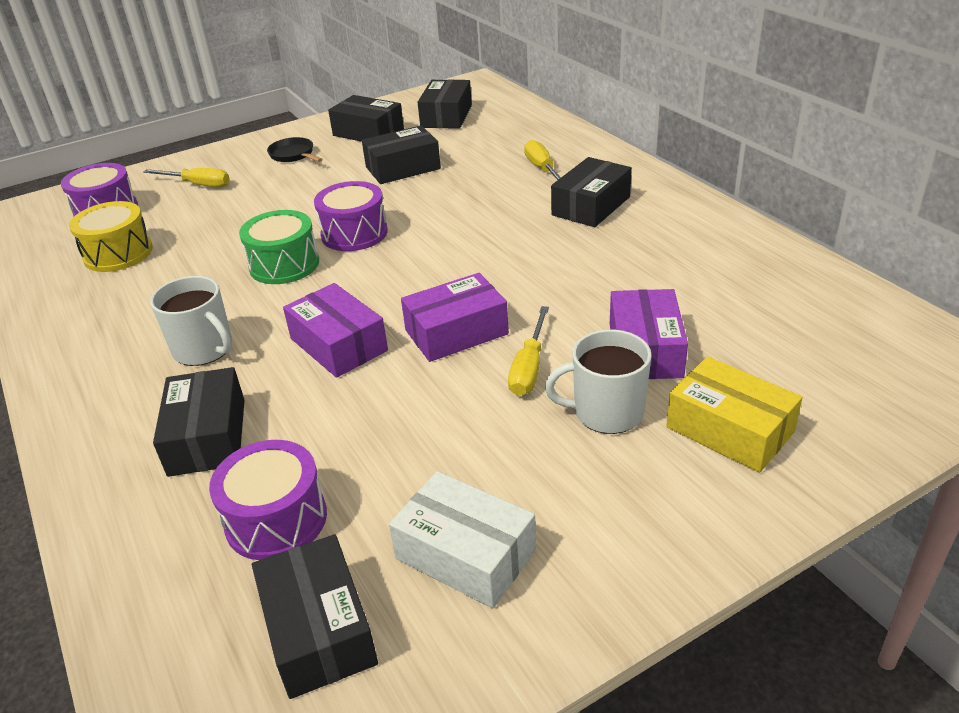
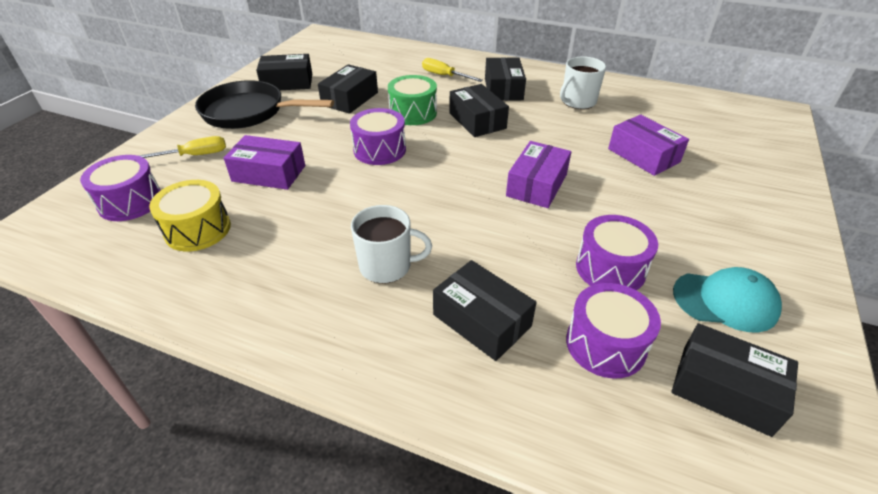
camera: 40 degrees left, 5 degrees up
green drum [239,210,319,284] -> green drum moved to [388,75,437,125]
black pan [267,137,323,162] -> black pan [195,80,334,129], size x2.12
purple box [283,283,388,378] -> purple box moved to [224,135,305,190]
white box [389,471,536,608] -> turquoise cap [673,267,782,332]
black box [418,79,472,129] -> black box moved to [449,84,509,137]
yellow screwdriver [508,306,549,396] -> none
white mug [545,329,652,434] -> white mug moved to [560,56,606,109]
yellow box [666,357,802,473] -> none
none -> purple drum [576,215,658,290]

